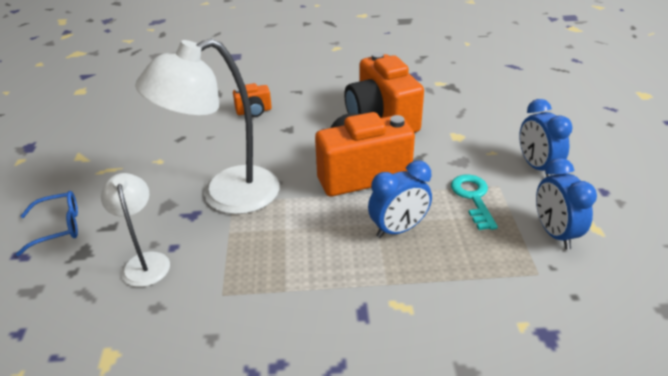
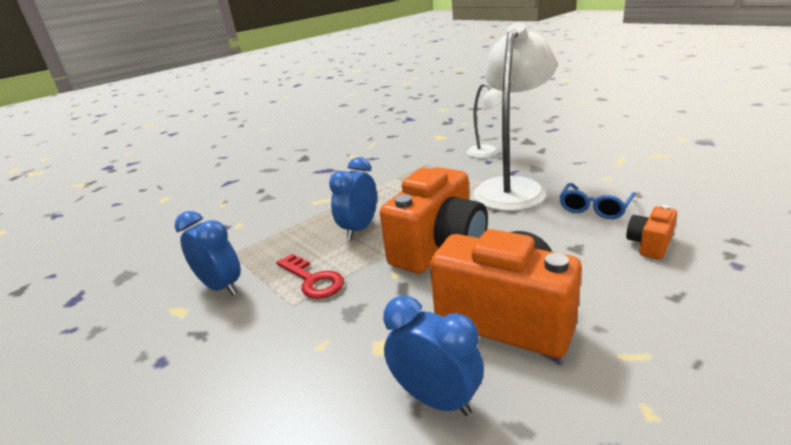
camera: 145 degrees right, 10 degrees down
blue glasses [16,191,78,256] -> blue glasses moved to [559,183,636,219]
turquoise key [451,175,498,230] -> red key [276,254,344,299]
blue clock [519,99,573,177] -> blue clock moved to [383,296,484,416]

